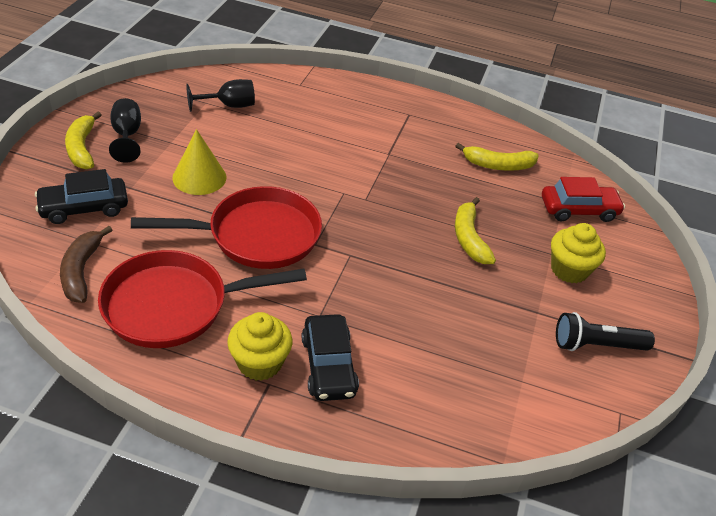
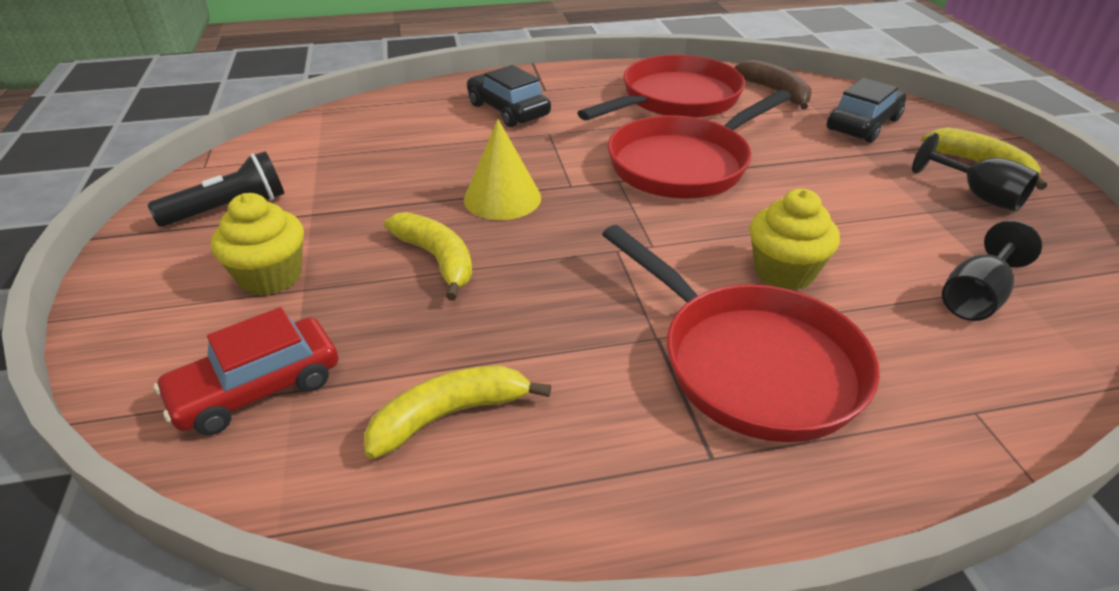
camera: 155 degrees right, 5 degrees down
yellow cone [172,129,227,195] -> yellow cone moved to [464,119,541,220]
yellow cupcake [227,312,292,381] -> yellow cupcake moved to [749,188,840,290]
none -> red pan [602,225,880,442]

